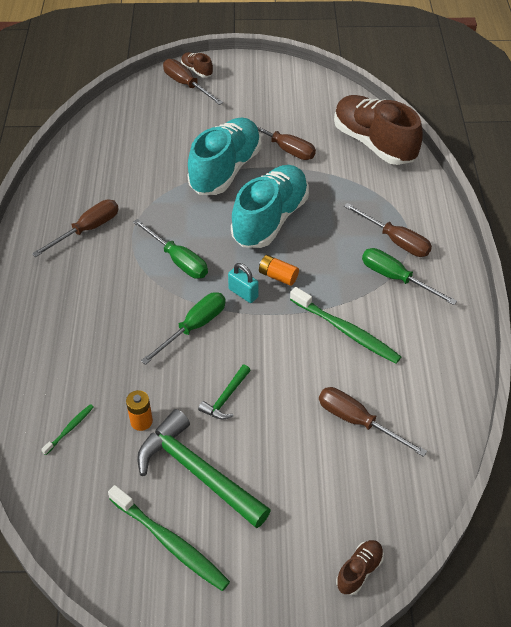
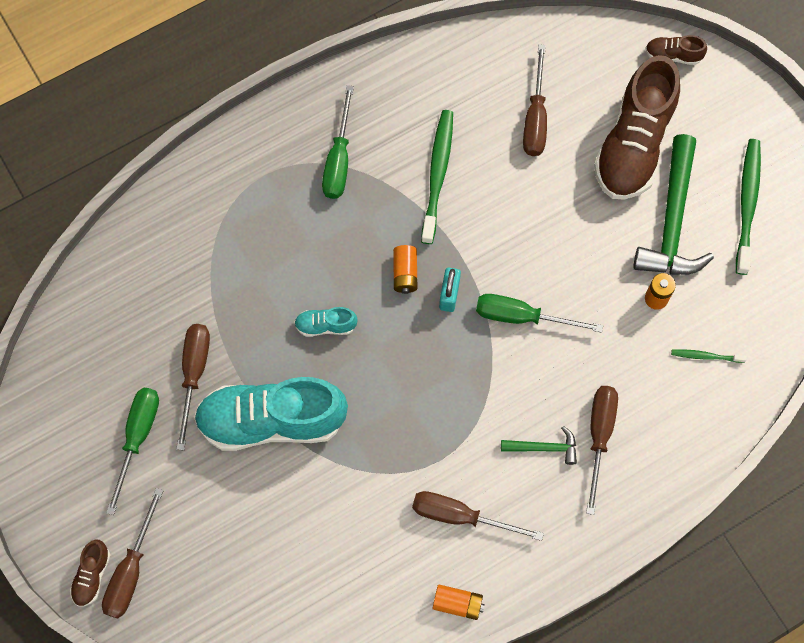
camera: 120 degrees left, 20 degrees up
green screwdriver [133,219,208,279] -> green screwdriver moved to [106,388,159,515]
green hammer [198,365,251,419] -> green hammer moved to [501,426,577,465]
turquoise shoe [231,165,309,248] -> turquoise shoe [294,307,358,337], size x0.42
brown shoe [334,95,423,165] -> brown shoe moved to [594,55,680,200]
brown screwdriver [344,203,432,257] -> brown screwdriver moved to [586,386,618,515]
none -> orange battery [432,584,485,620]

